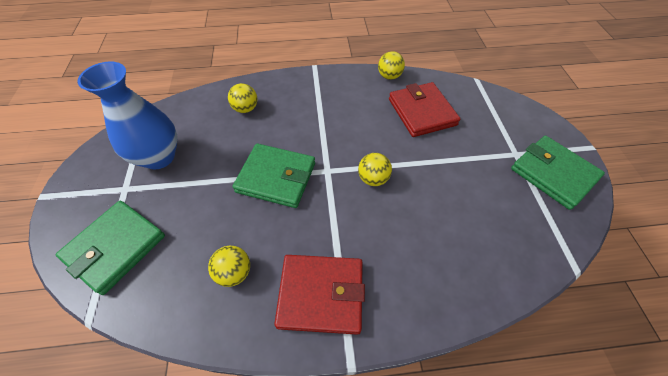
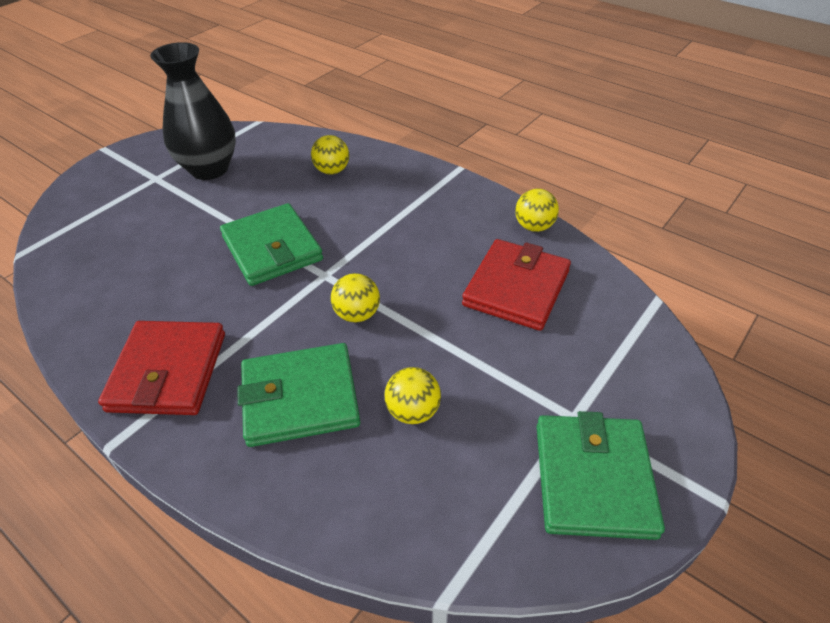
camera: 45 degrees right, 10 degrees down
green wallet [56,201,165,295] -> green wallet moved to [237,343,360,447]
blue vase [78,62,178,169] -> black vase [150,42,236,180]
yellow ball [208,246,250,287] -> yellow ball moved to [385,367,441,424]
red wallet [274,255,365,335] -> red wallet turned 45 degrees clockwise [98,321,225,415]

